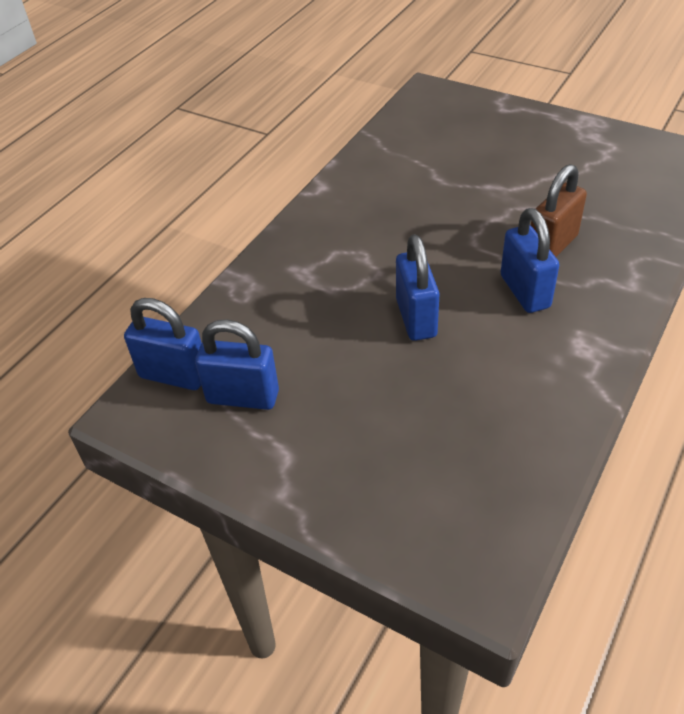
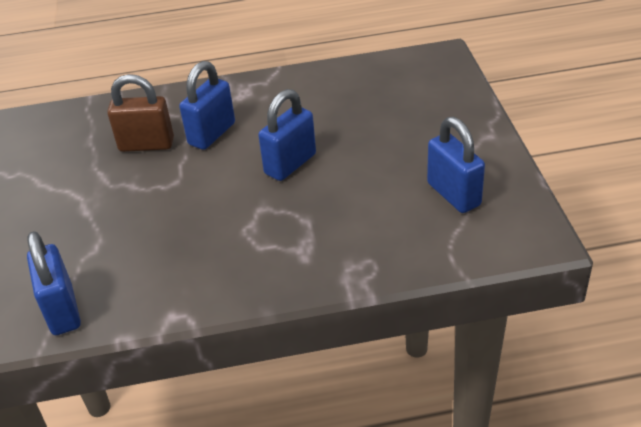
camera: 130 degrees left, 5 degrees down
blue padlock [124,298,201,390] -> blue padlock moved to [27,231,81,335]

